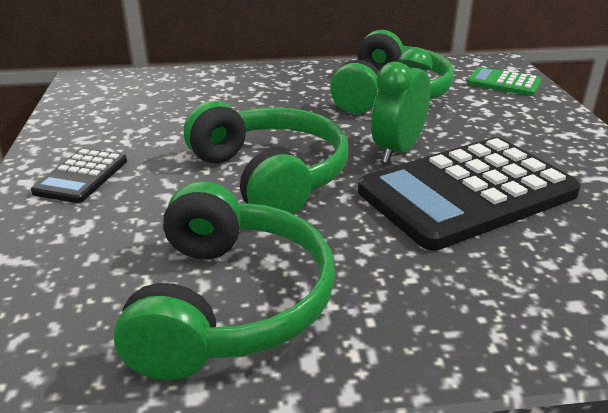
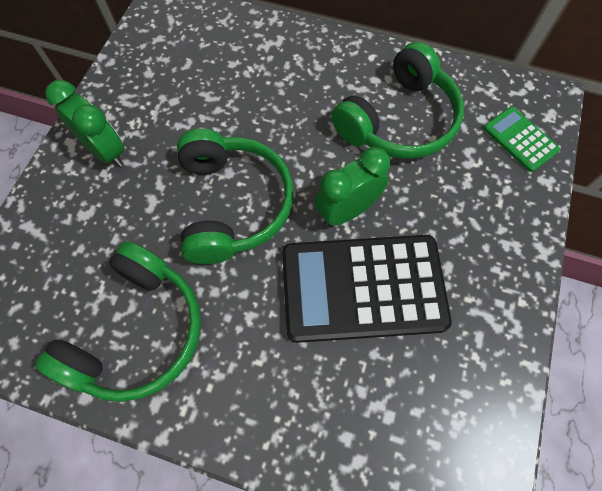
camera: 25 degrees right, 35 degrees up
black calculator [31,148,127,203] -> green clock [45,80,125,167]

